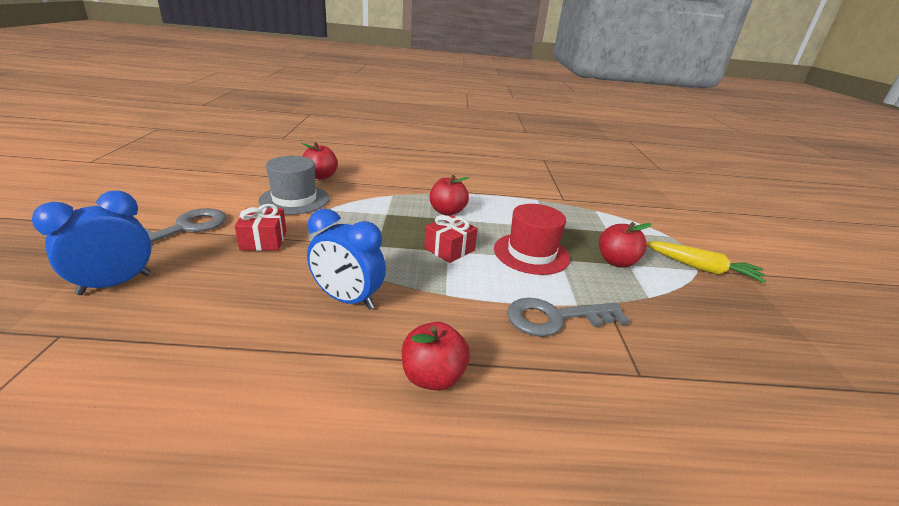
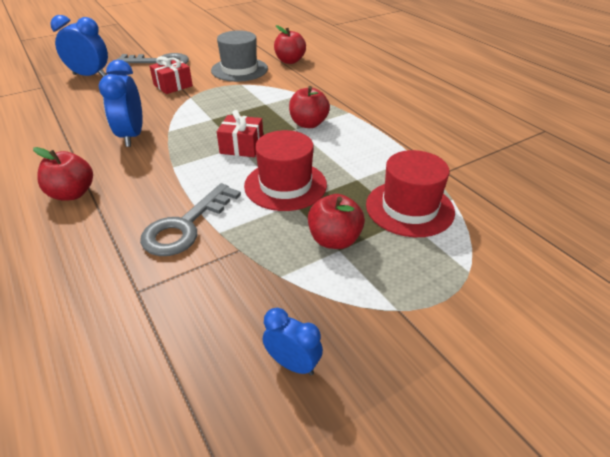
camera: 60 degrees right, 10 degrees up
grey key [507,298,630,337] -> grey key turned 105 degrees counterclockwise [140,183,241,256]
yellow carrot [647,241,767,283] -> none
none -> blue clock [263,308,323,376]
none -> red hat [366,150,455,237]

